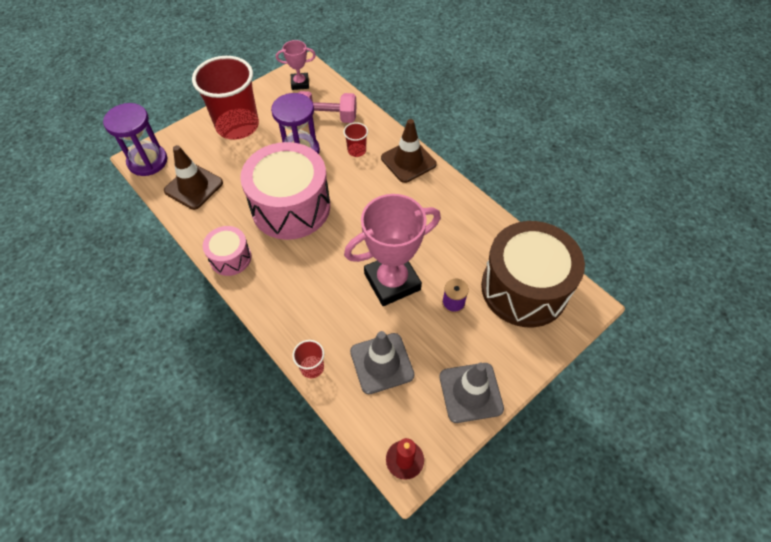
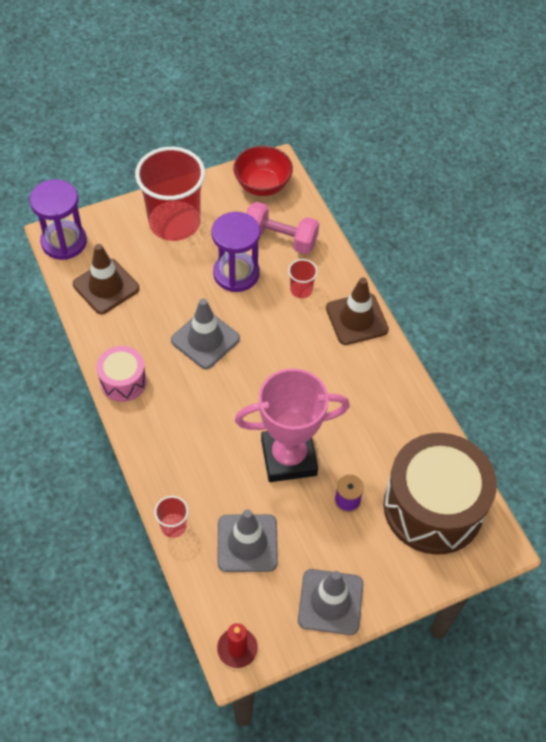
camera: 15 degrees right, 0 degrees up
pink drum [240,142,330,240] -> grey traffic cone [171,298,240,369]
pink trophy [276,40,316,90] -> red bowl [233,146,293,196]

